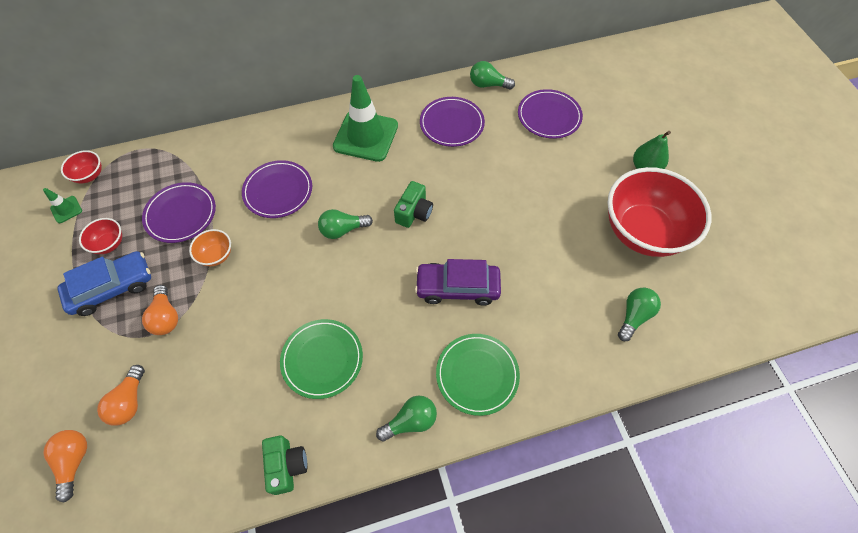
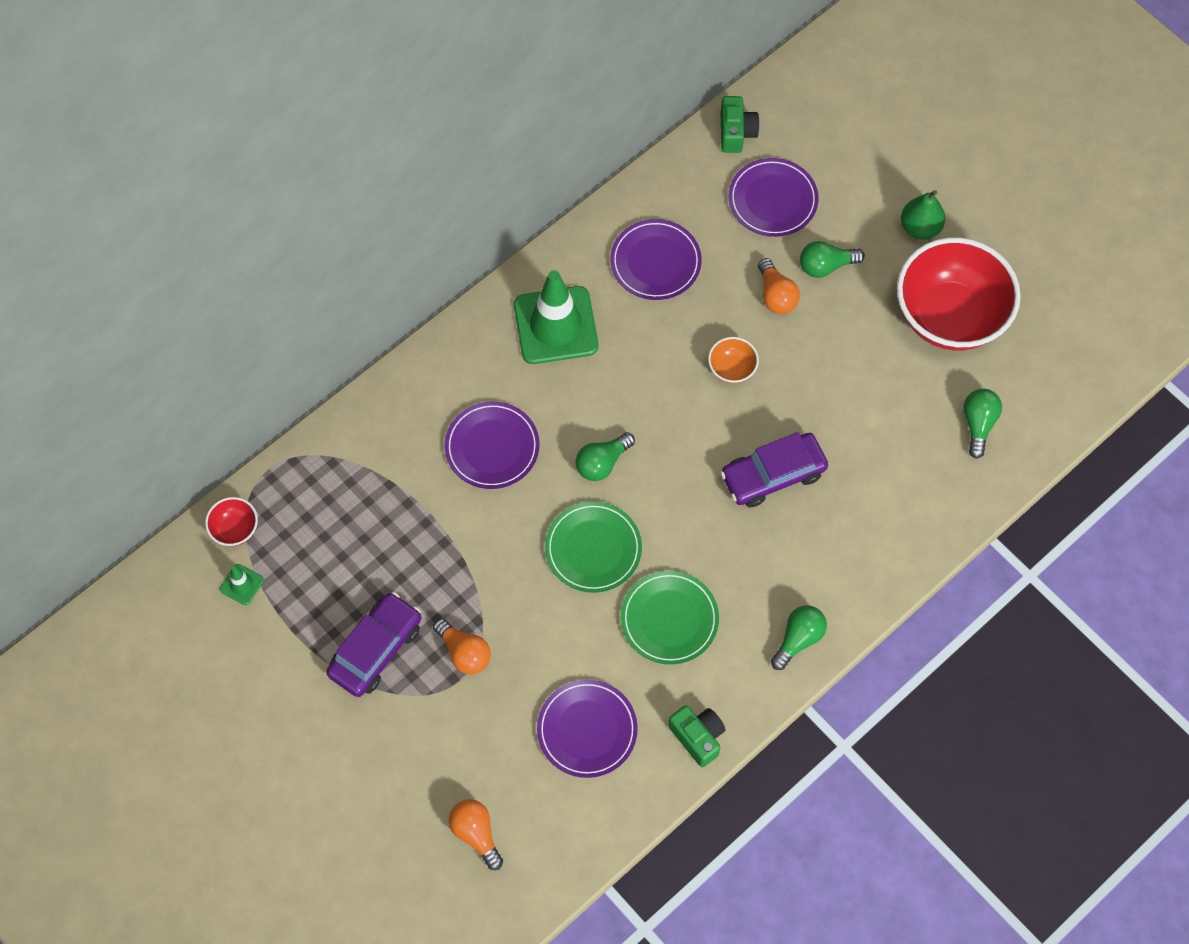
camera: 25 degrees left, 5 degrees up
blue car [57,251,151,316] -> purple car [326,592,421,697]
red bowl [79,218,122,254] -> none
orange light bulb [97,365,145,426] -> orange light bulb moved to [758,258,800,314]
purple plate [142,182,216,243] -> purple plate moved to [537,680,638,778]
orange bowl [189,229,231,266] -> orange bowl moved to [708,337,759,384]
green camera [394,181,433,228] -> green camera moved to [721,96,760,153]
green plate [436,334,520,416] -> green plate moved to [545,501,642,593]
green light bulb [470,61,515,90] -> green light bulb moved to [800,241,865,278]

